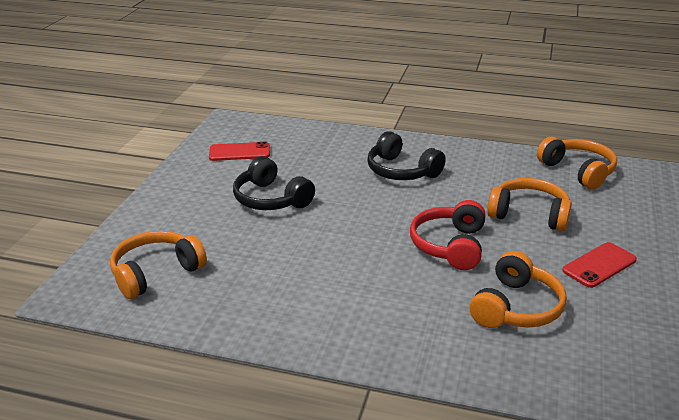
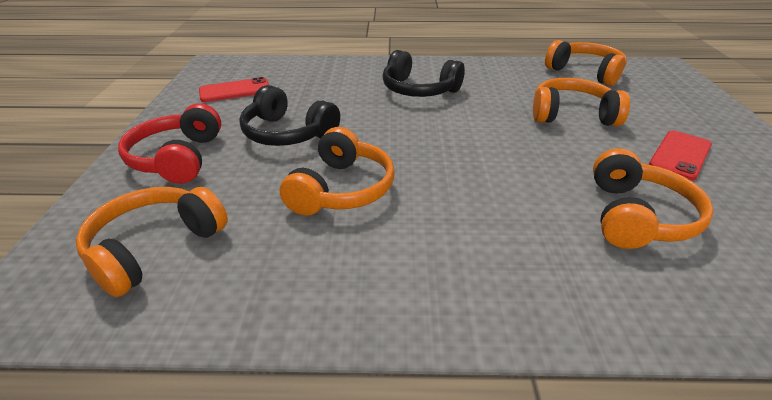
camera: 15 degrees left, 5 degrees up
red headphones [410,200,485,270] -> red headphones moved to [118,103,221,184]
none -> orange headphones [280,127,395,216]

